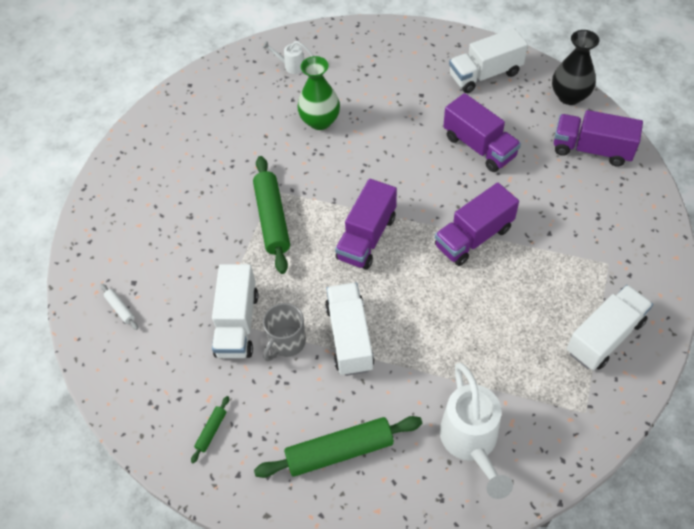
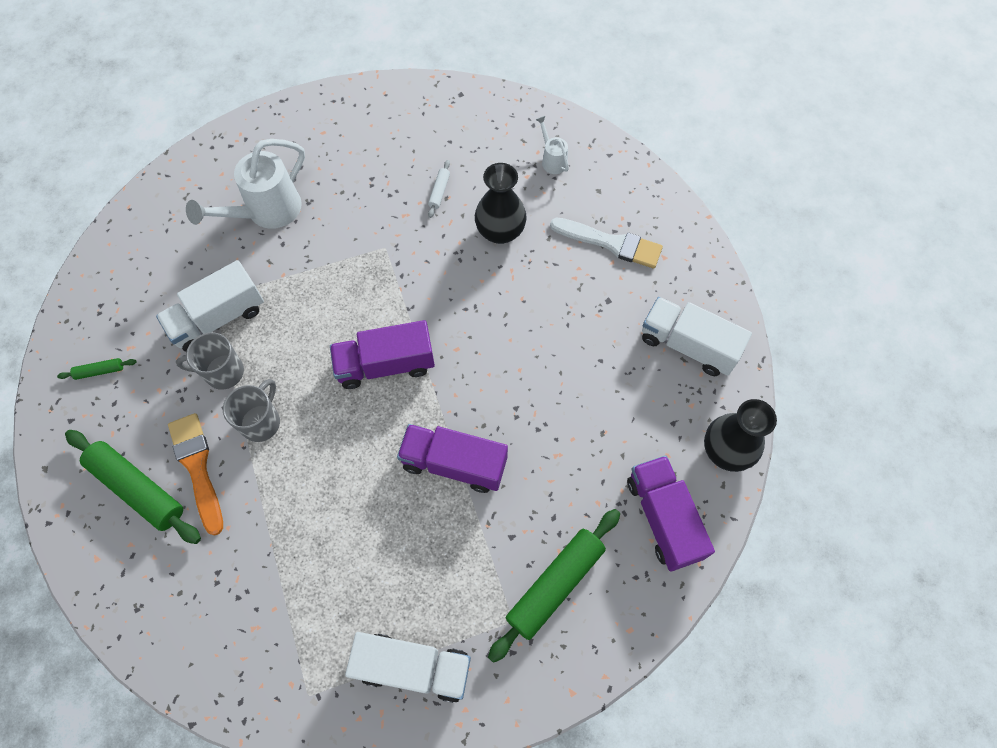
camera: 50 degrees right, 10 degrees up
white rolling pin [101,284,138,330] -> white rolling pin moved to [428,160,450,218]
green rolling pin [253,156,290,274] -> green rolling pin moved to [488,509,620,663]
green vase [297,56,340,130] -> black vase [475,163,527,244]
white truck [325,283,375,376] -> grey mug [223,379,280,442]
white watering can [440,363,513,499] -> white watering can moved to [186,139,305,229]
purple truck [443,93,521,172] -> none
none -> orange brush [168,413,223,536]
none -> white brush [550,218,663,269]

